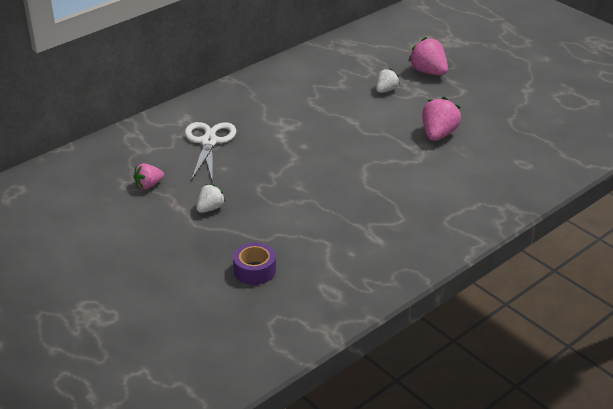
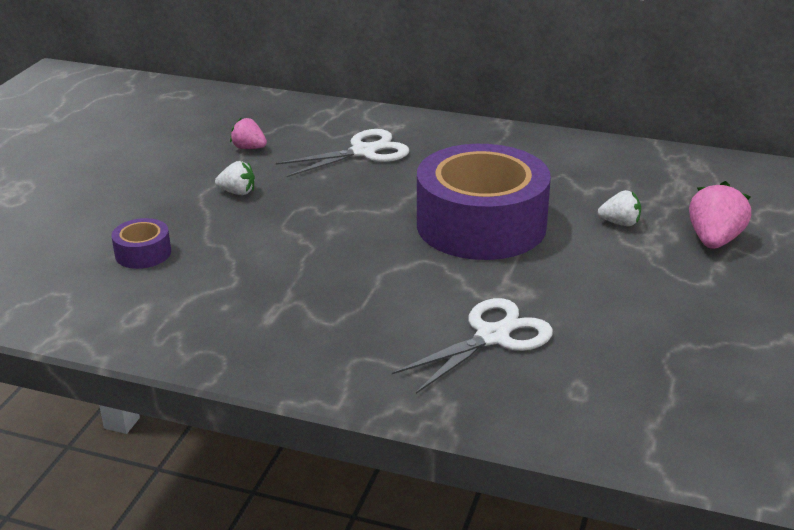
camera: 60 degrees right, 5 degrees down
pink strawberry [422,97,461,141] -> none
none -> white scissors [392,298,553,394]
none -> purple tape [417,144,551,260]

